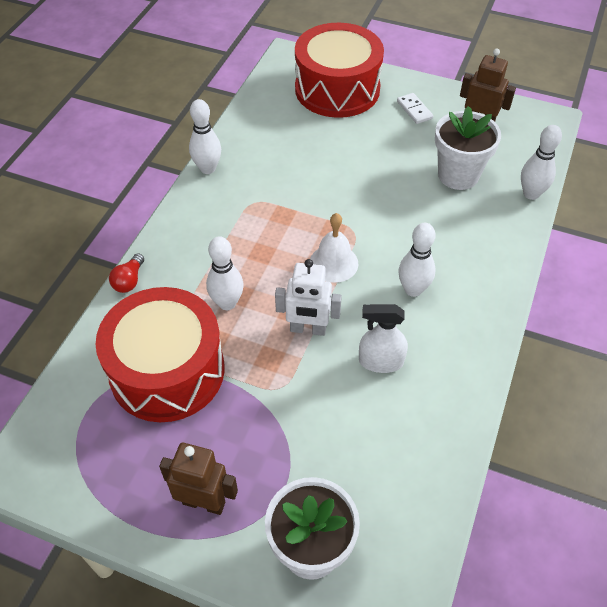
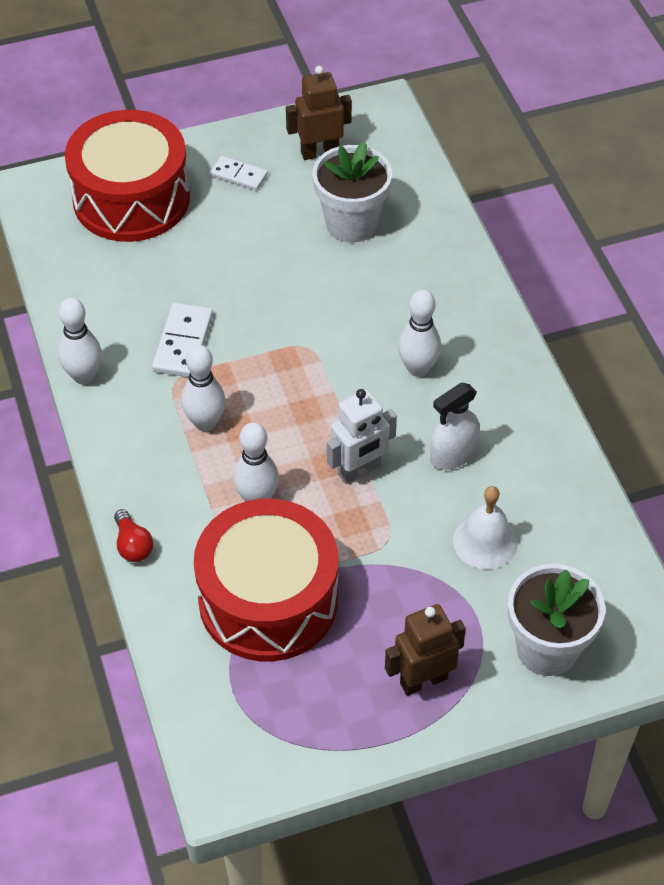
camera: 40 degrees left, 0 degrees up
white bell [310,213,359,283] -> white bell moved to [453,486,518,570]
white bowling pin [521,125,562,200] -> white bowling pin moved to [181,345,226,431]
none -> white domino [152,303,213,377]

